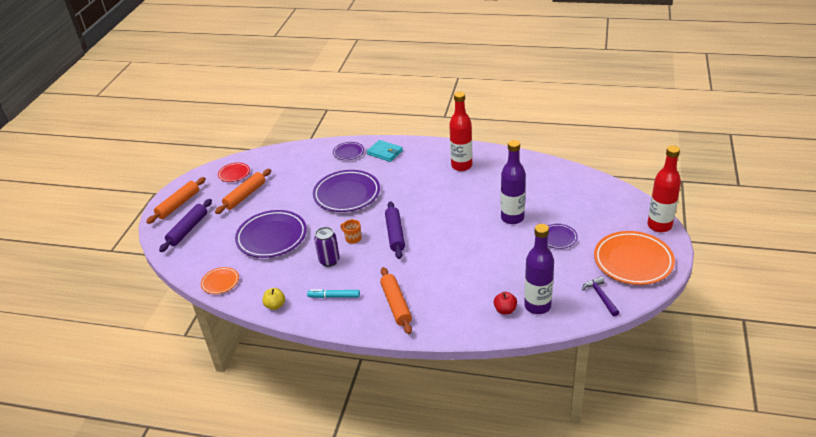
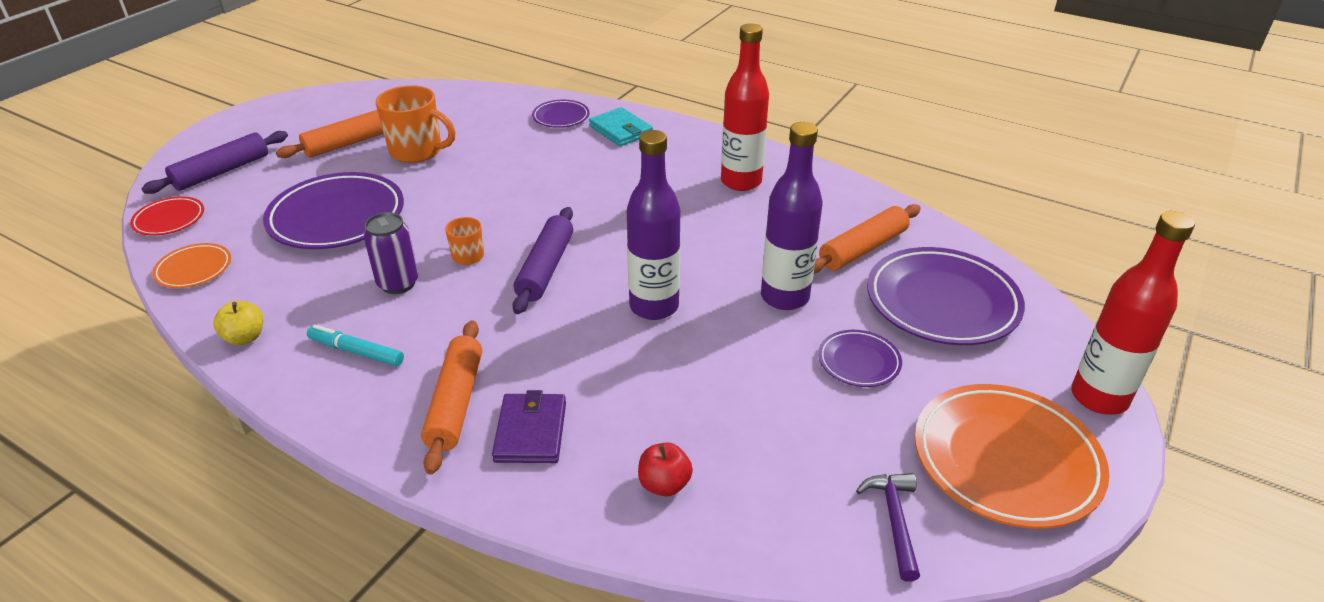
camera: 15 degrees right, 0 degrees up
orange rolling pin [146,177,206,224] -> orange rolling pin moved to [814,204,921,274]
red plate [218,163,250,182] -> red plate moved to [130,196,204,236]
purple plate [313,170,380,212] -> purple plate moved to [867,247,1025,345]
purple bottle [524,224,554,314] -> purple bottle moved to [627,130,680,320]
none -> orange mug [376,85,455,163]
none -> purple wallet [492,390,566,463]

